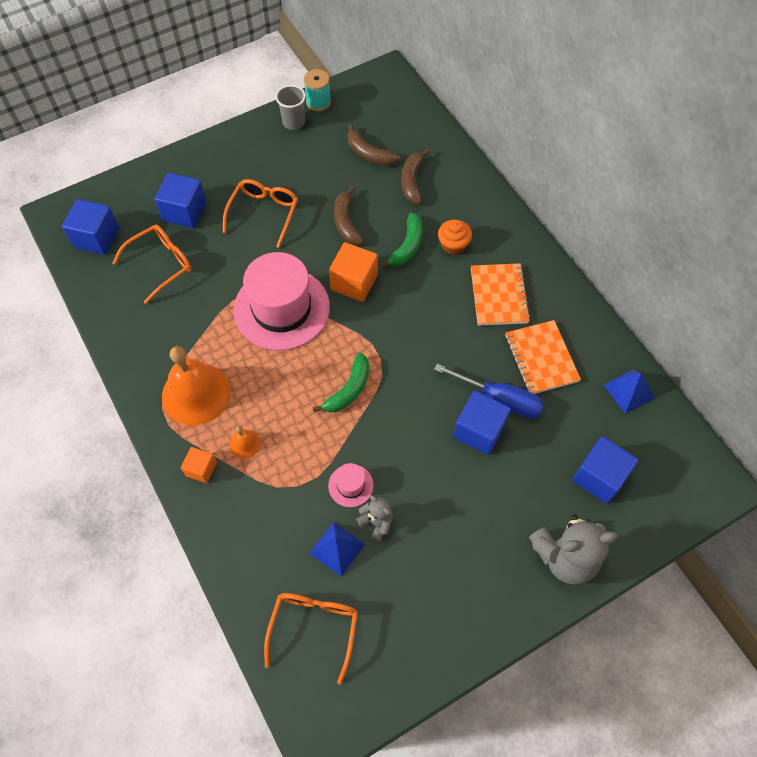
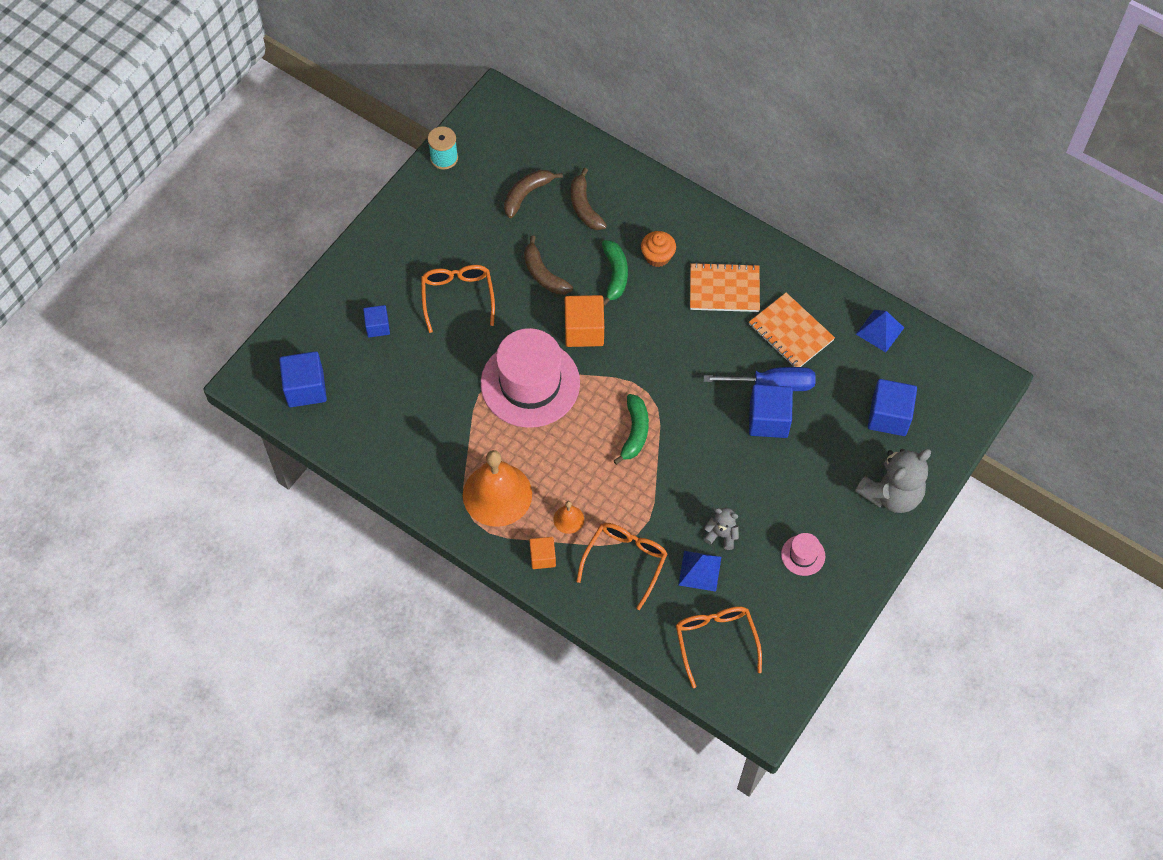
camera: 25 degrees left, 0 degrees up
orange glasses [113,225,192,304] -> orange glasses moved to [576,523,667,610]
blue cube [154,173,207,228] -> blue cube [363,305,390,338], size x0.59
grey cup [276,85,306,130] -> none
pink hat [328,463,374,507] -> pink hat moved to [781,533,825,576]
brown banana [347,124,400,166] -> brown banana turned 120 degrees clockwise [504,170,563,218]
orange notebook [471,263,530,326] -> orange notebook turned 60 degrees counterclockwise [690,262,760,312]

